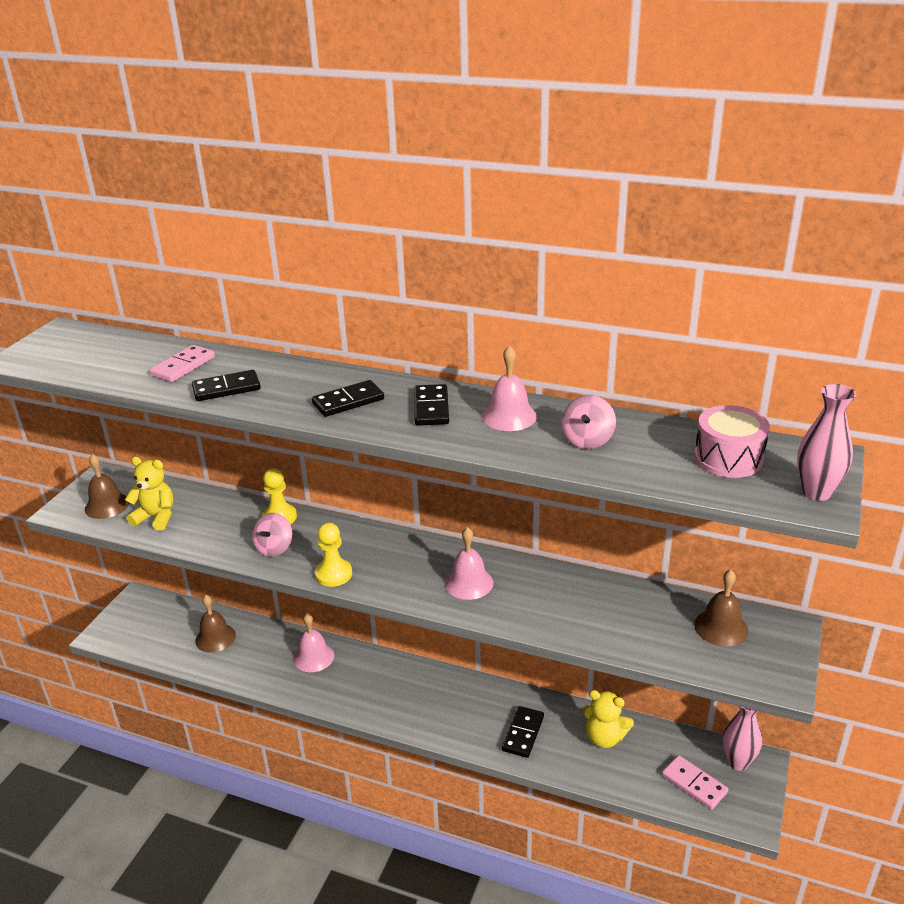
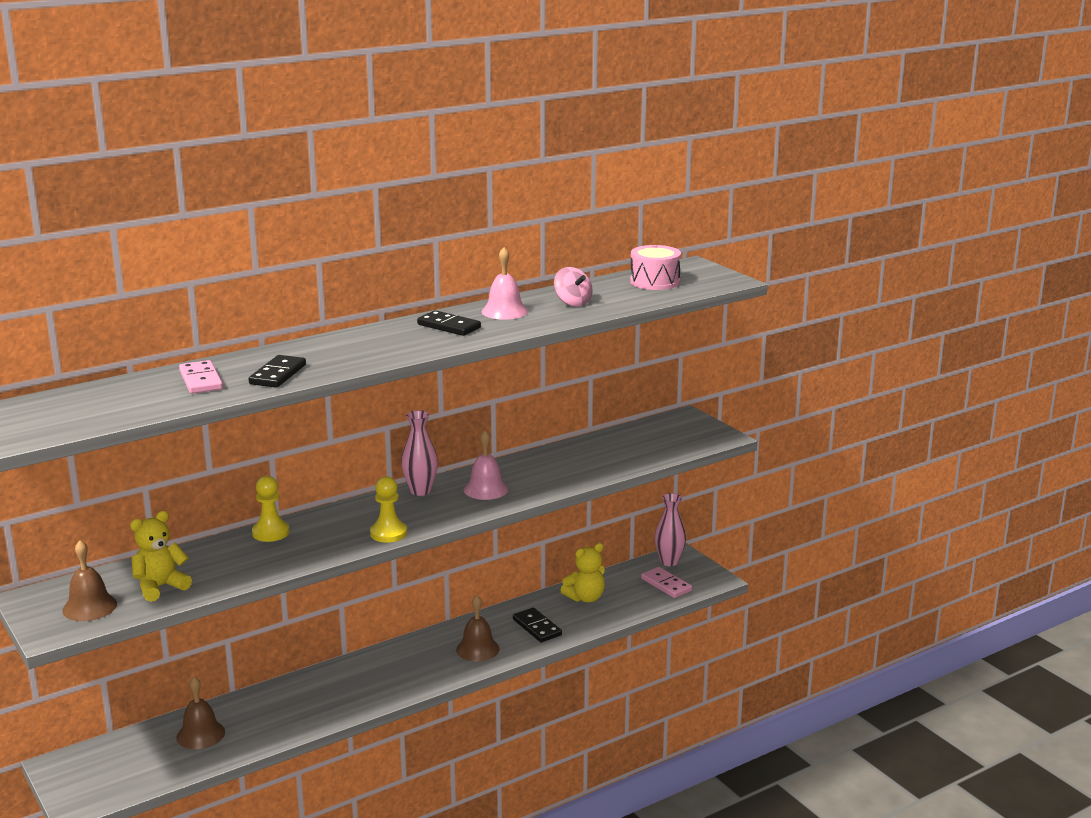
camera: 55 degrees left, 10 degrees down
pink spinning top [252,513,292,557] -> none
pink bell [293,613,334,672] -> none
black domino [312,380,384,417] -> none
pink domino [662,755,728,810] -> pink domino turned 60 degrees clockwise [641,567,692,598]
brown bell [694,570,748,647] -> brown bell moved to [456,595,500,662]
pink vase [797,384,856,501] -> pink vase moved to [401,410,438,496]

